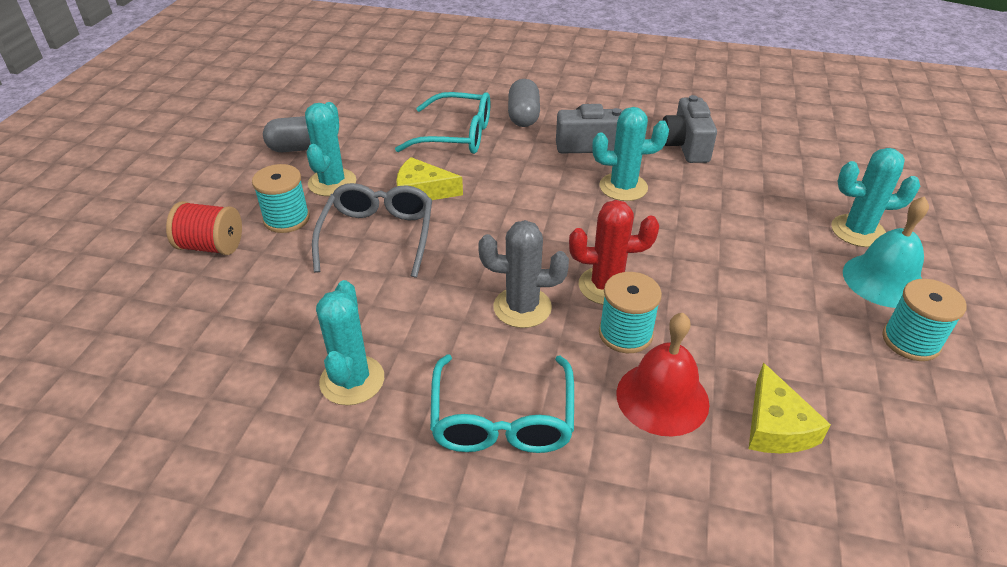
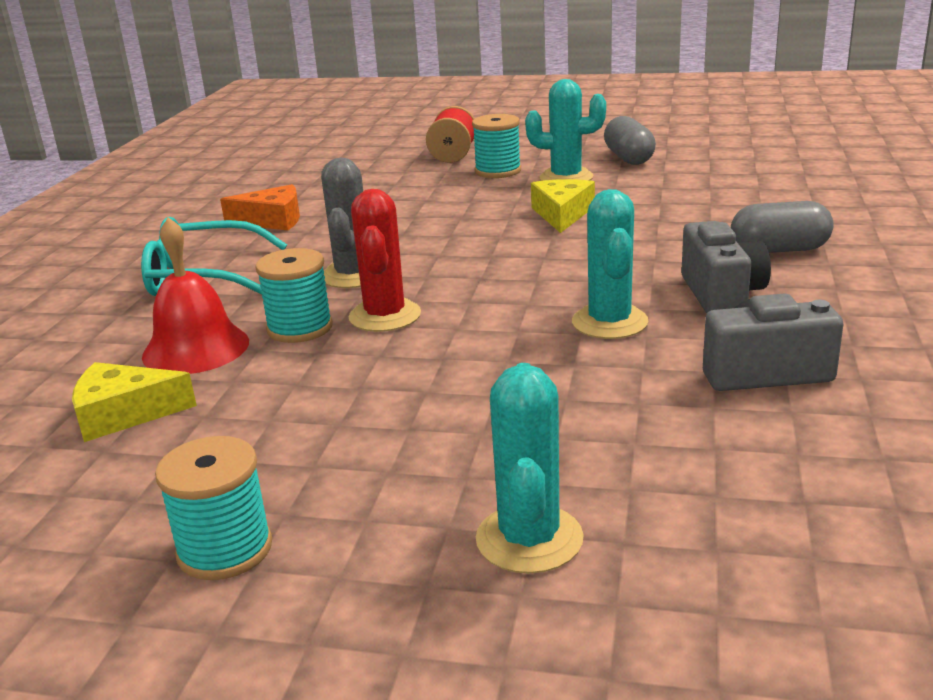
camera: 90 degrees right, 15 degrees down
grey glasses [312,183,432,278] -> none
turquoise cactus [316,280,384,405] -> orange cheese [220,184,300,231]
turquoise glasses [395,92,490,154] -> none
turquoise bell [843,196,929,308] -> none

